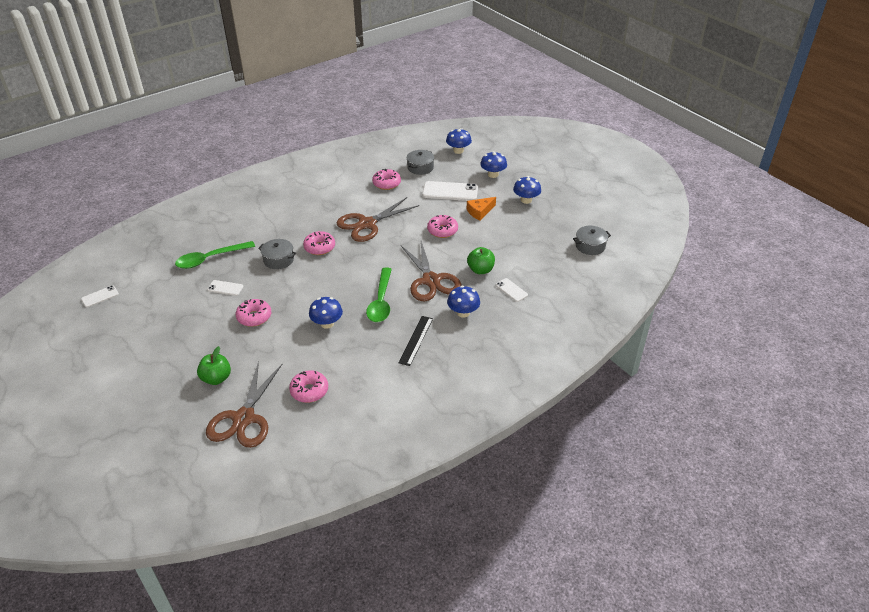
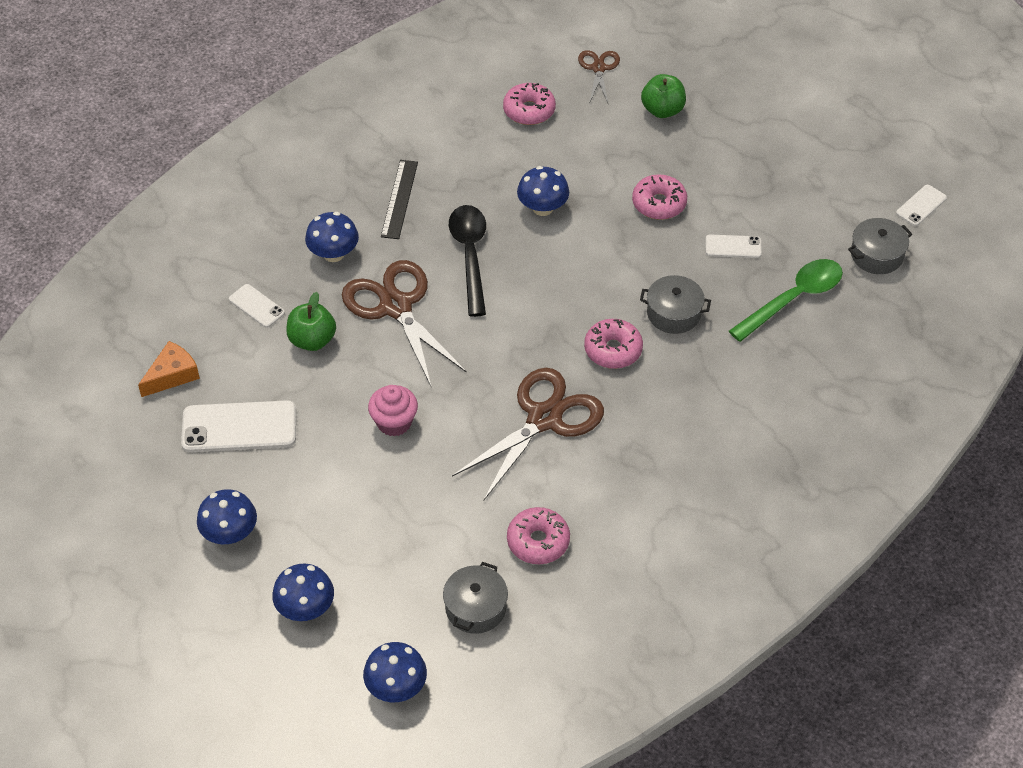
camera: 170 degrees right, 10 degrees up
brown scissors [206,361,282,448] -> brown scissors [578,50,620,103], size x0.53
green spoon [366,267,392,322] -> black spoon [449,205,486,317]
white phone [422,181,478,201] -> white phone moved to [181,400,296,452]
pink donut [427,215,458,238] -> pink cupcake [368,385,418,436]
orange cheese [467,197,496,220] -> orange cheese moved to [138,341,200,397]
grey pot [573,226,611,255] -> grey pot moved to [848,218,912,274]

